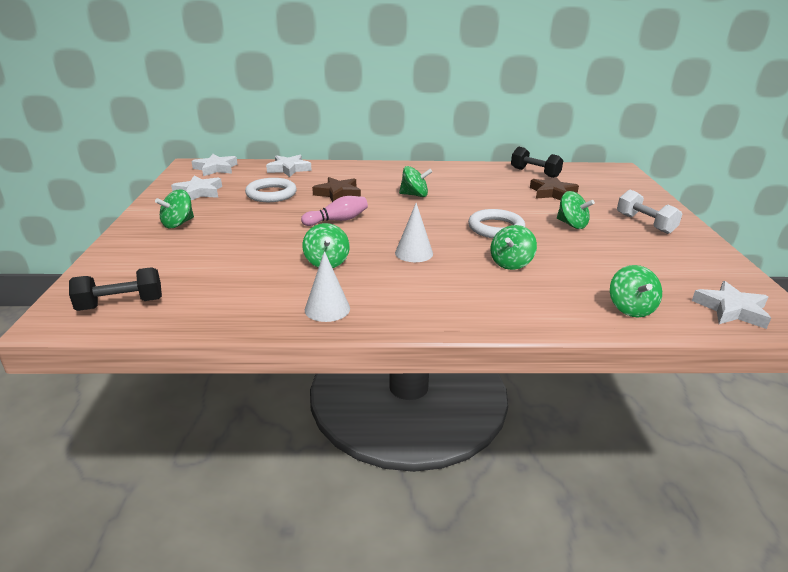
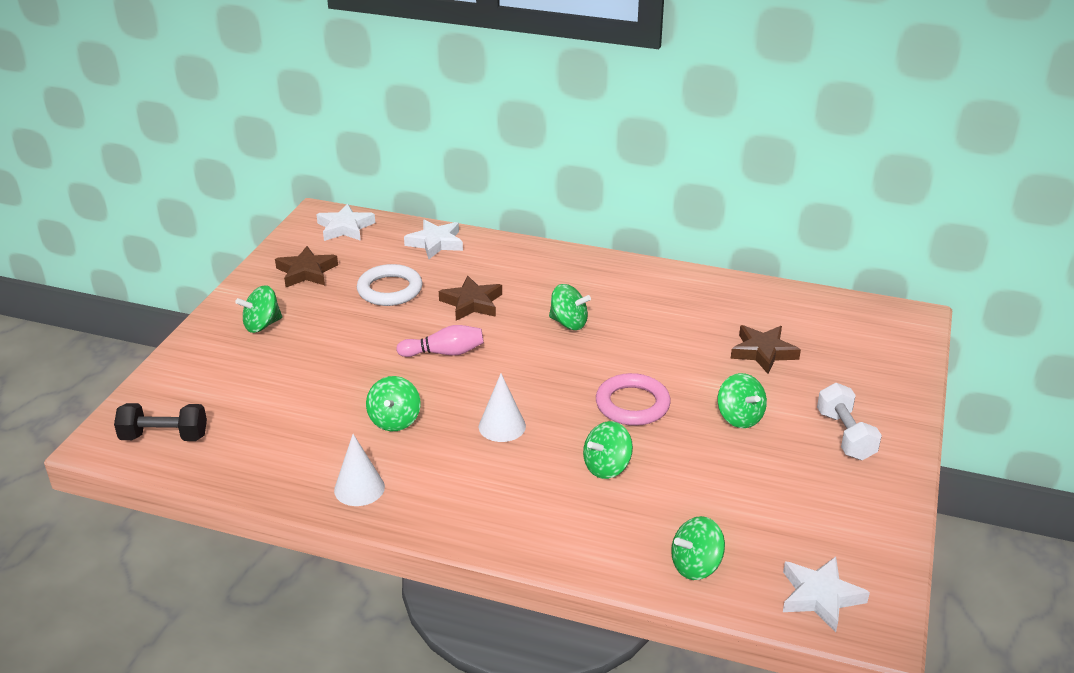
camera: 20 degrees right, 5 degrees up
white star [171,176,222,200] -> brown star [275,246,338,287]
white ring [468,209,525,238] -> pink ring [596,373,671,426]
black dumbbell [511,147,563,178] -> none
green spinning top [610,265,662,317] -> green spinning top turned 45 degrees clockwise [671,516,725,580]

